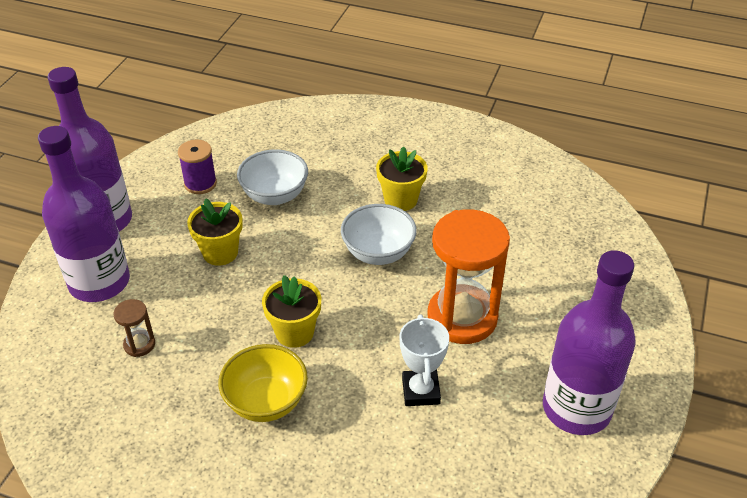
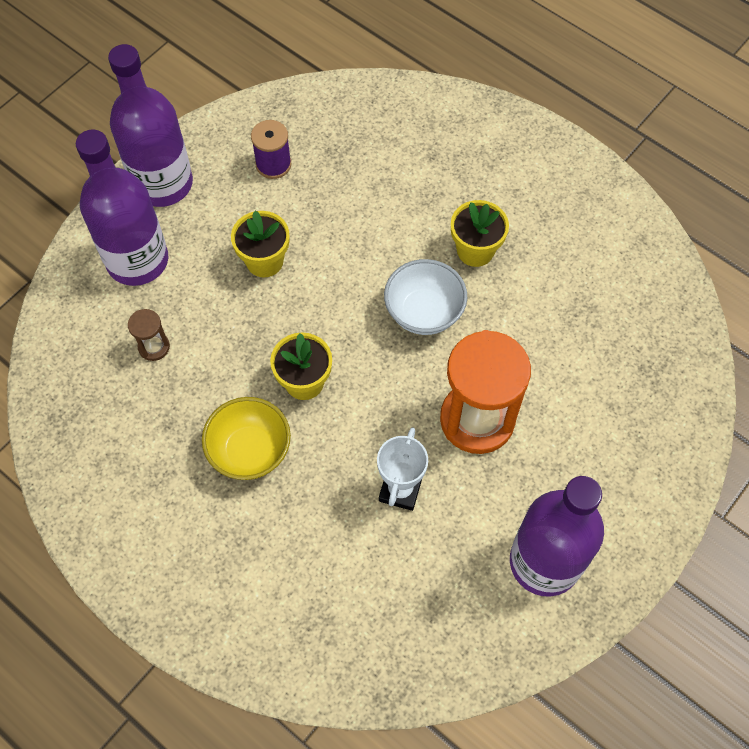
camera: 20 degrees right, 20 degrees up
white bowl [237,149,308,205] -> none

